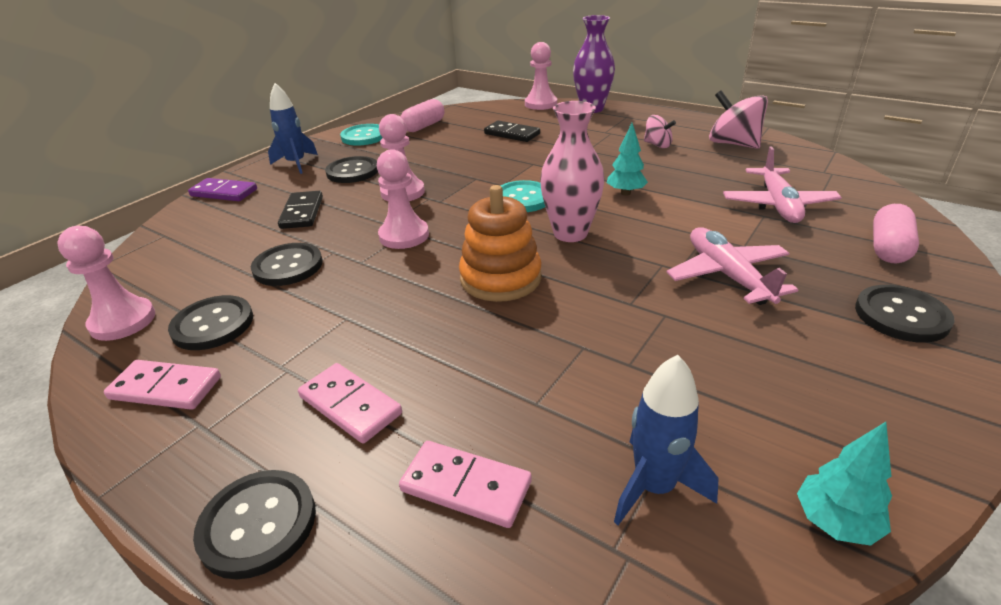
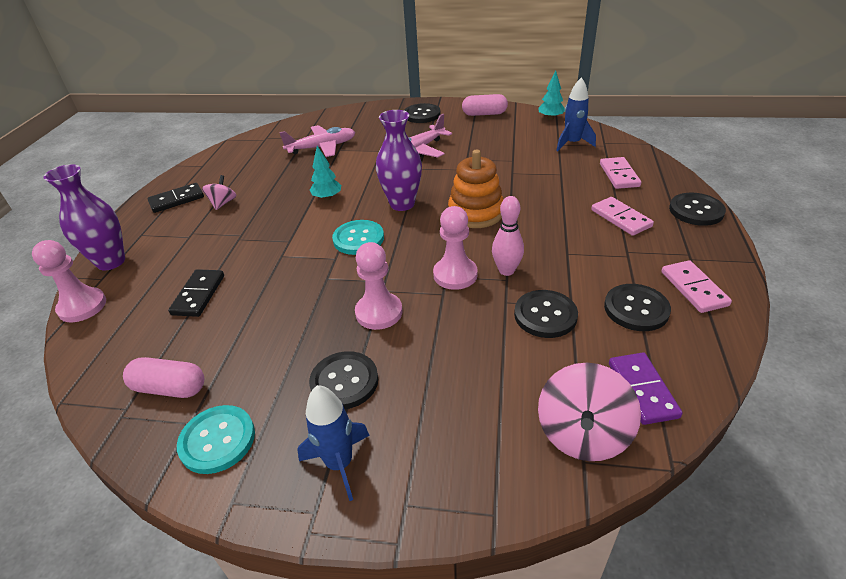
camera: 115 degrees left, 5 degrees up
pink pawn [57,226,155,341] -> none
purple domino [188,178,257,201] -> purple domino moved to [609,353,683,425]
black domino [278,191,323,229] -> black domino moved to [148,183,204,213]
pink domino [298,363,402,443] -> pink domino turned 45 degrees counterclockwise [591,197,654,236]
pink vase [540,101,605,242] -> purple vase [376,110,422,211]
pink spinning top [709,90,768,149] -> pink spinning top moved to [538,363,641,461]
pink capsule [873,204,919,263] -> pink capsule moved to [462,94,508,116]
none -> pink bowling pin [492,196,524,276]

